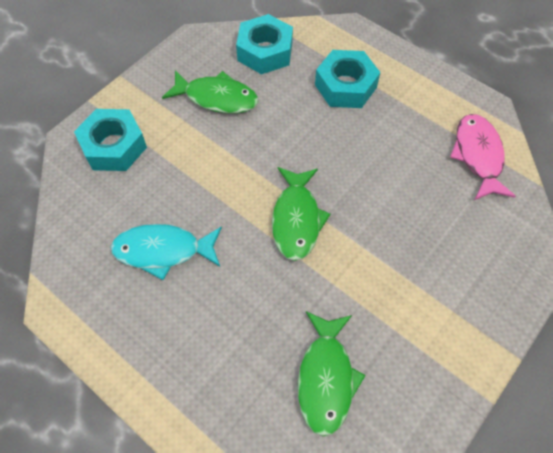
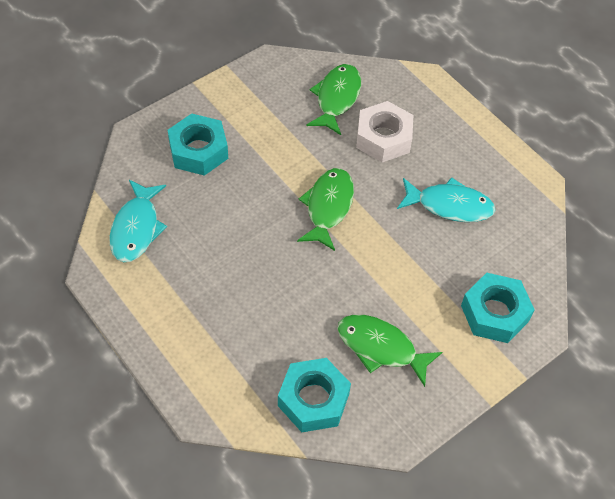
camera: 170 degrees left, 5 degrees down
turquoise nut [315,50,380,108] -> turquoise nut moved to [168,114,228,176]
pink fish [450,114,516,200] -> turquoise fish [110,180,167,262]
none -> white nut [356,101,413,162]

